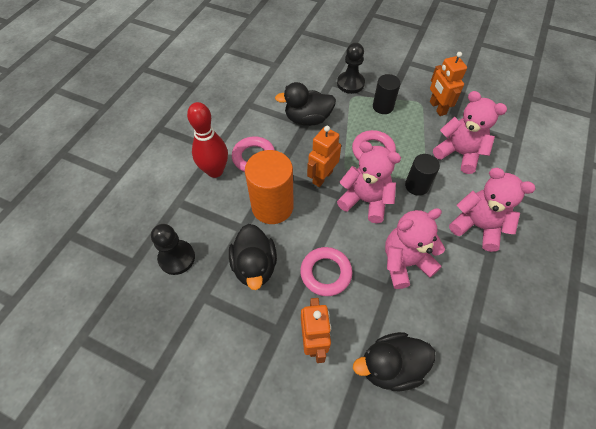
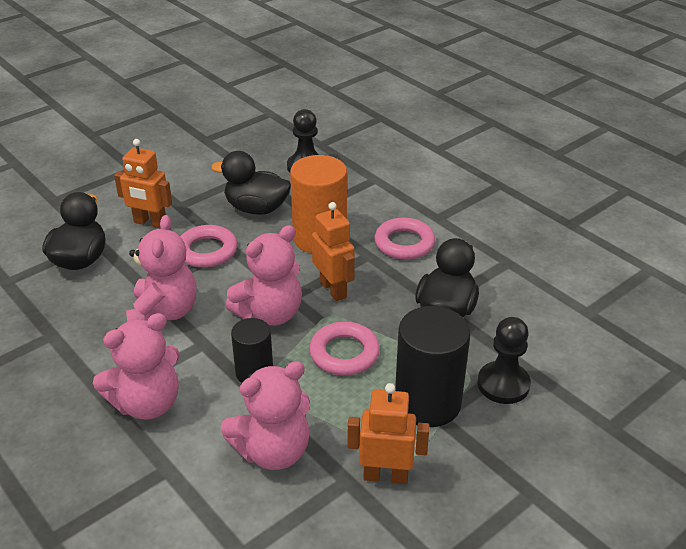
camera: 115 degrees right, 20 degrees down
red bowling pin [187,102,228,178] -> none
black cylinder [373,74,401,114] -> black cylinder [395,306,471,427], size x1.70

